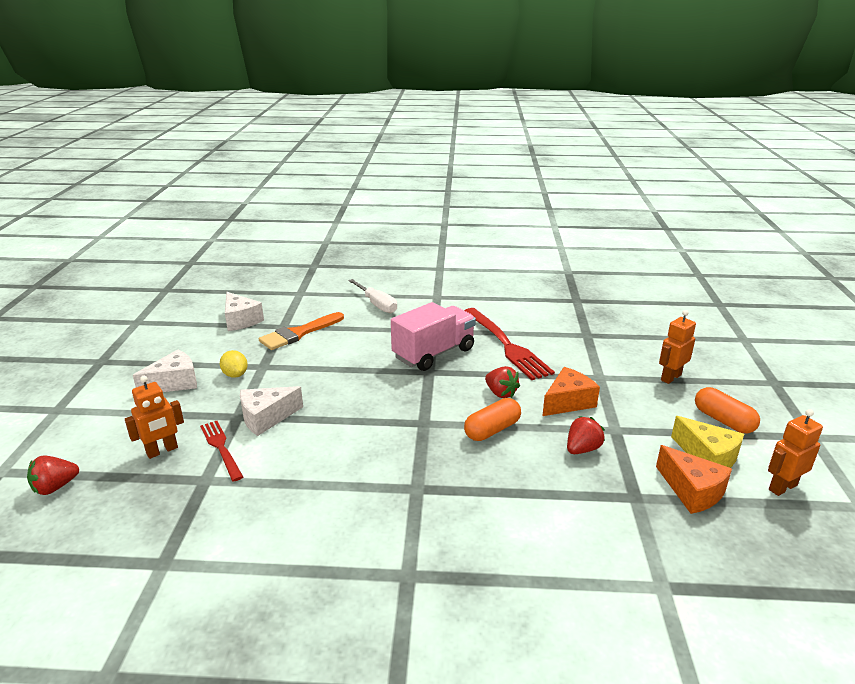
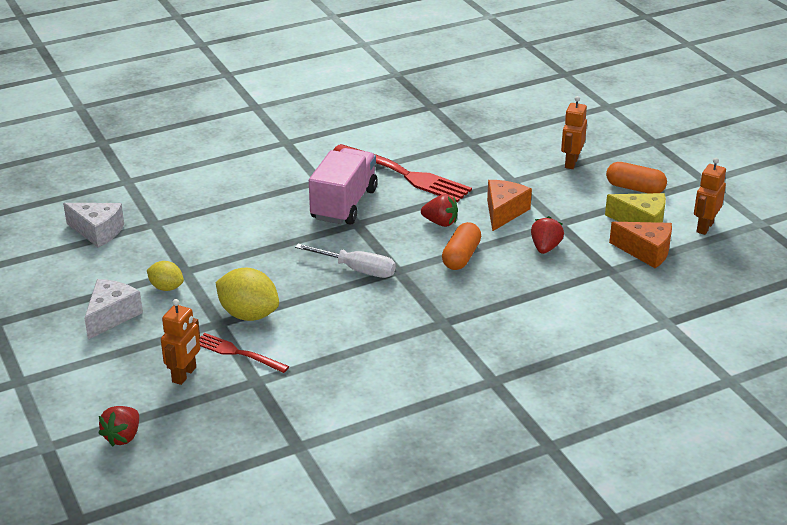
camera: 30 degrees left, 5 degrees up
white cheese [240,386,303,436] -> yellow lemon [216,268,279,321]
orange brush [259,312,344,350] -> none
white screwdriver [348,279,397,313] -> white screwdriver moved to [295,244,396,278]

